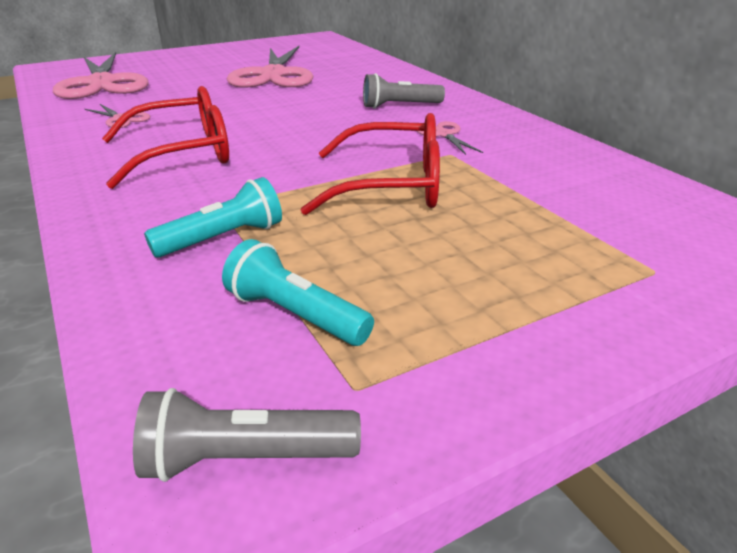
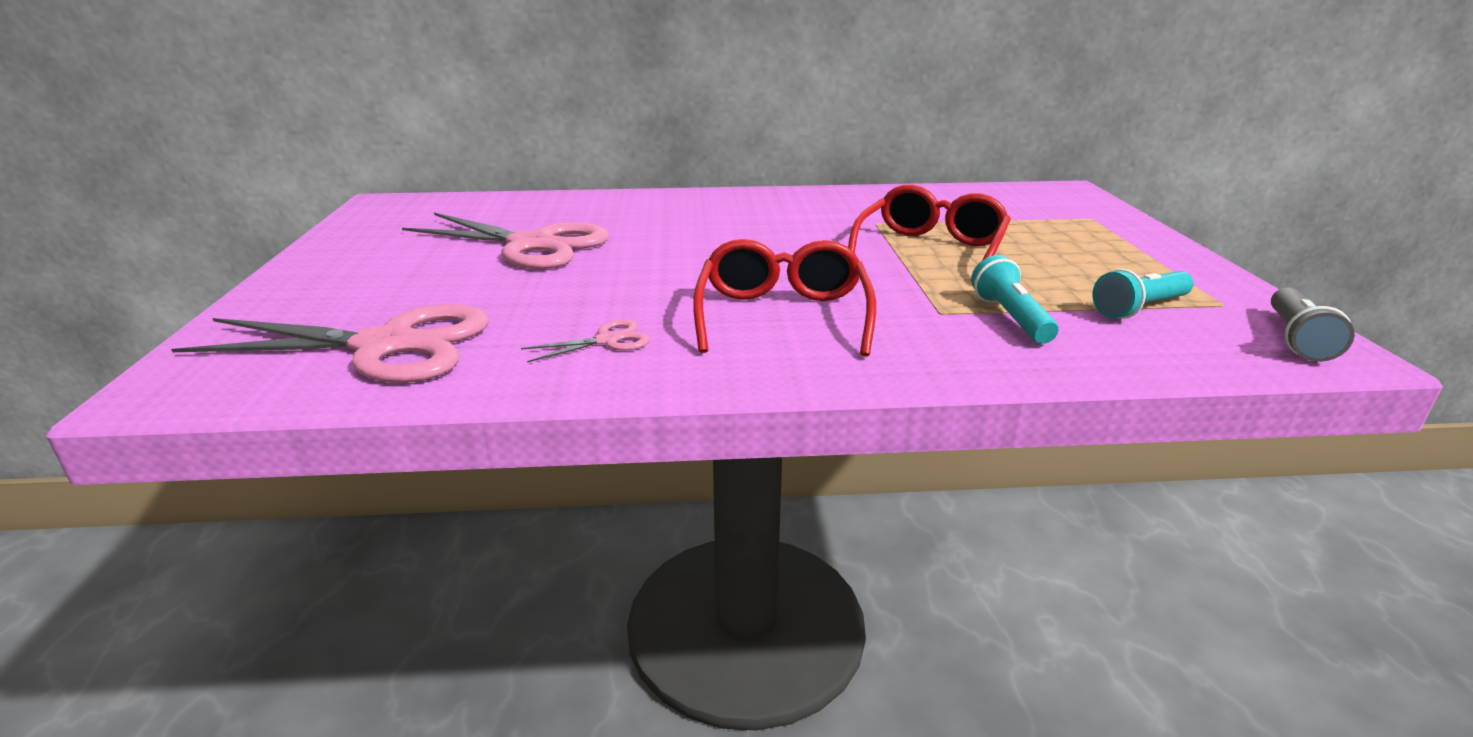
camera: 65 degrees left, 5 degrees down
grey flashlight [363,73,445,108] -> none
pink scissors [417,121,483,155] -> none

